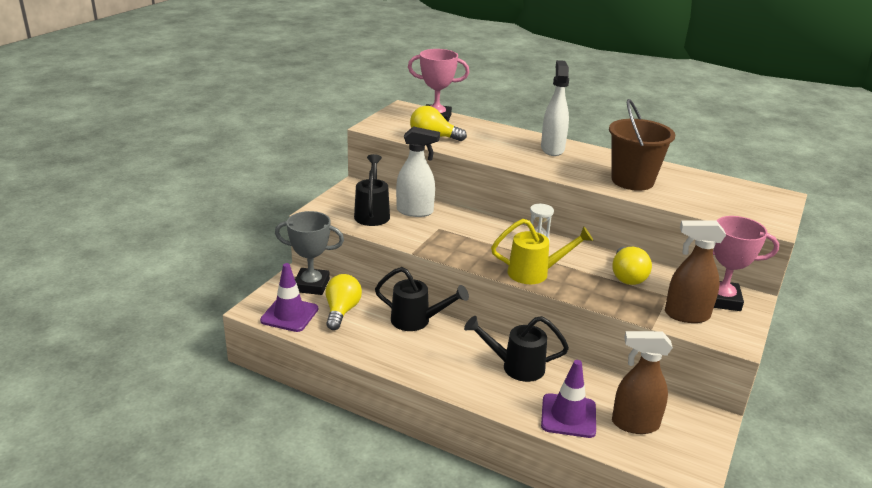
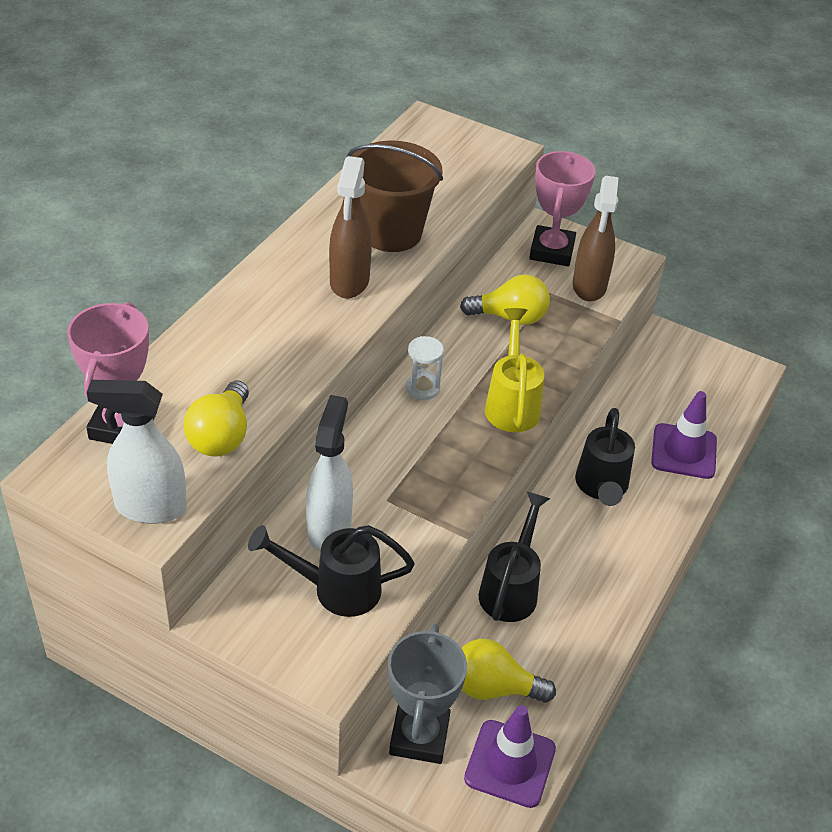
camera: 90 degrees left, 15 degrees up
white spray bottle [541,60,569,156] -> white spray bottle moved to [87,380,187,524]
brown spray bottle [612,331,673,434] -> brown spray bottle moved to [329,156,372,298]

